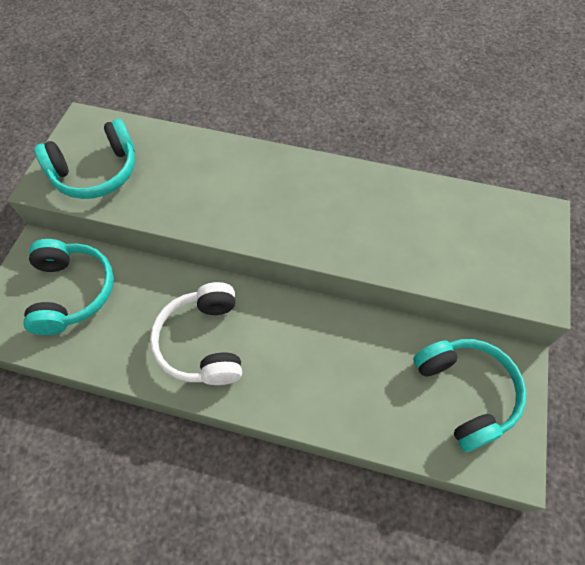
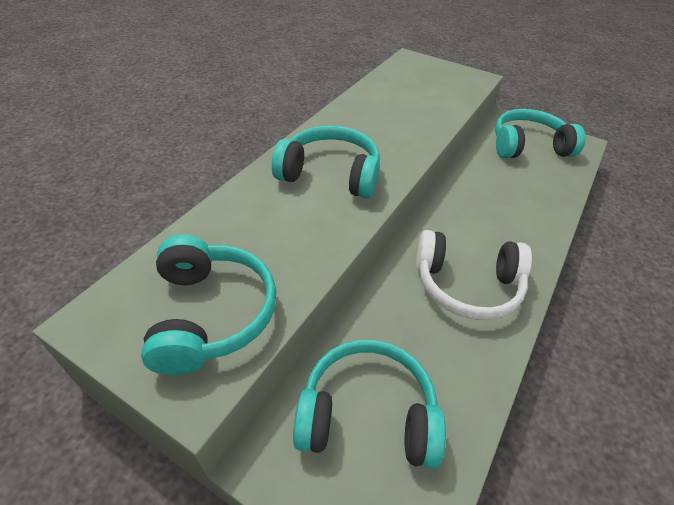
camera: 75 degrees left, 15 degrees down
none -> turquoise headphones [272,125,380,199]

